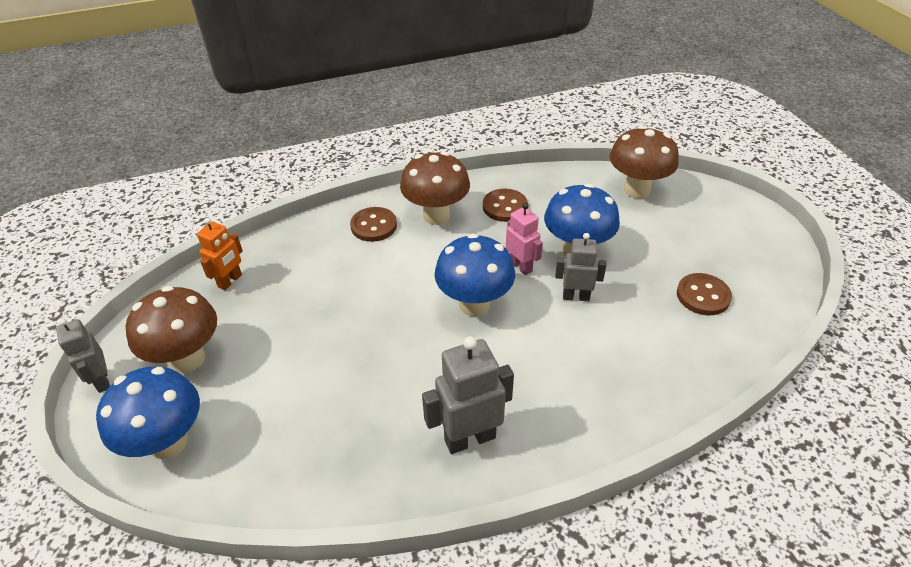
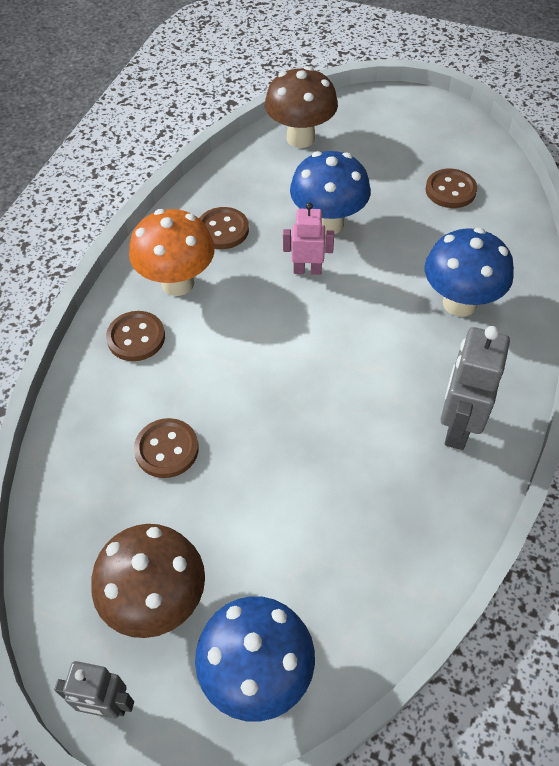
camera: 50 degrees left, 10 degrees up
orange robot [197,218,243,290] -> none
brown mushroom [400,152,470,225] -> orange mushroom [129,209,215,296]
blue mushroom [434,234,515,316] -> blue mushroom moved to [425,228,514,317]
grey robot [555,233,607,301] -> none
none -> brown button [134,418,199,478]

